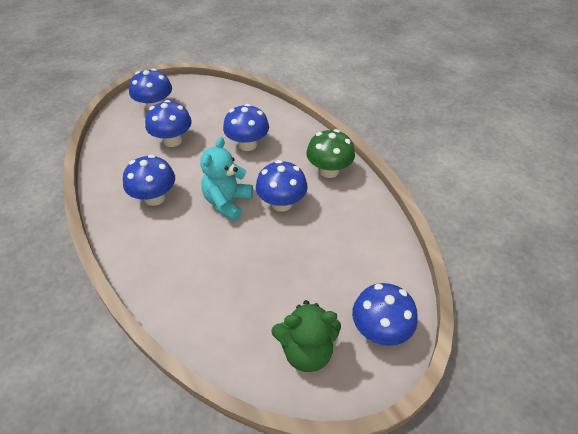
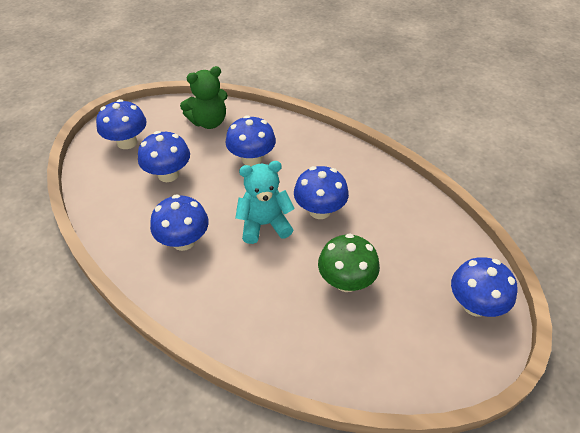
camera: 20 degrees left, 0 degrees up
turquoise teddy bear [200,137,253,221] -> turquoise teddy bear turned 75 degrees clockwise [235,161,295,244]
green teddy bear [272,300,341,372] -> green teddy bear moved to [180,66,228,129]
green mushroom [306,129,355,178] -> green mushroom moved to [318,233,380,292]

